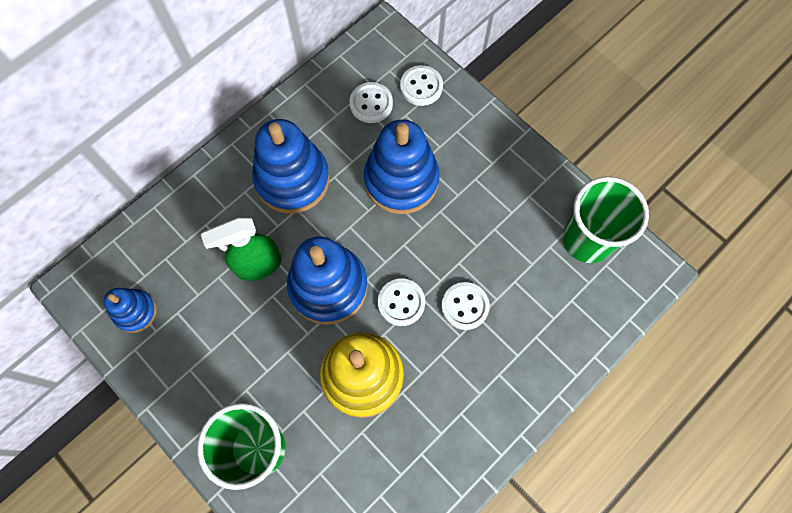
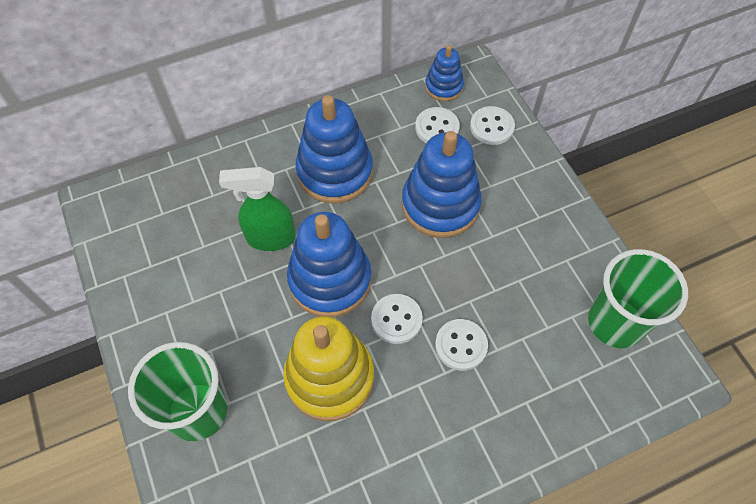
camera: 20 degrees right, 10 degrees down
blue stacking toy [103,288,157,333] -> blue stacking toy moved to [425,45,464,101]

